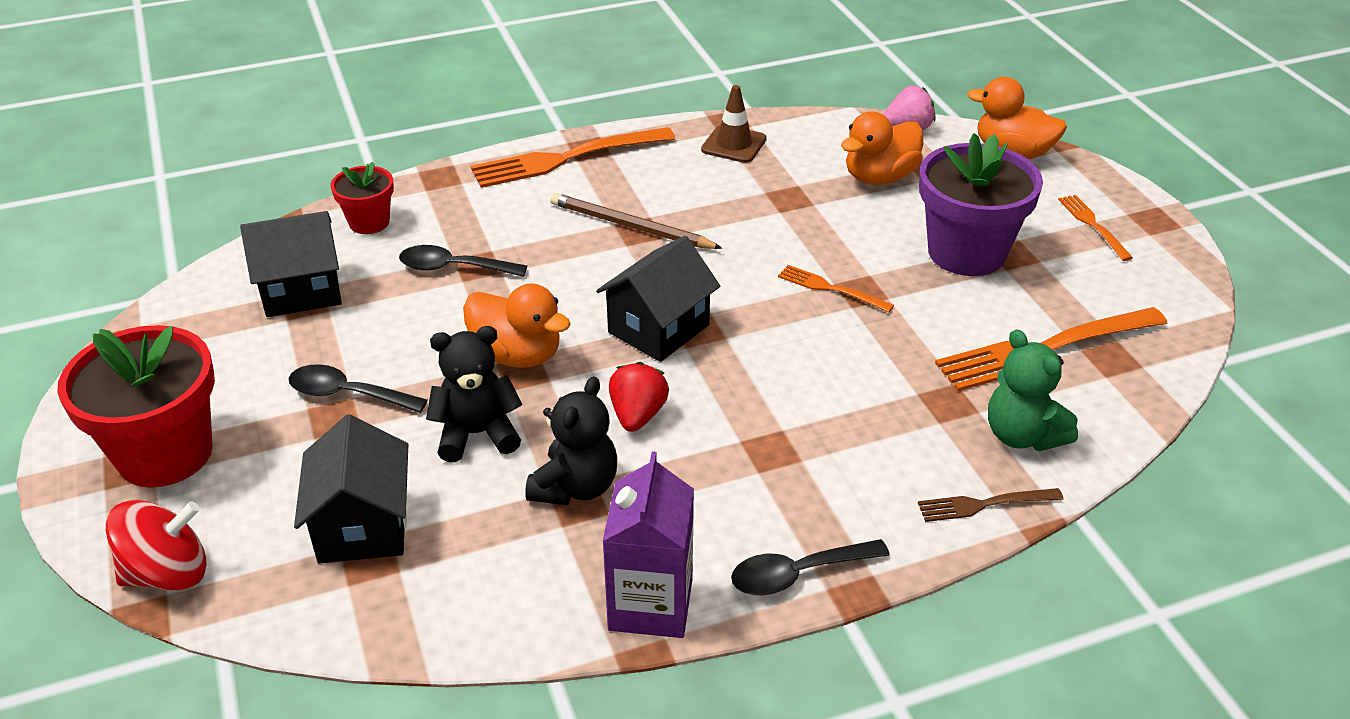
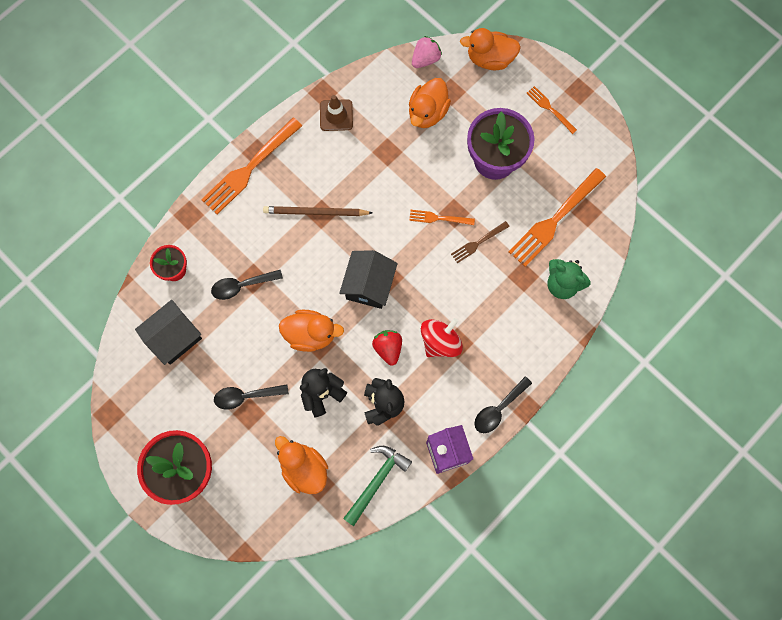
camera: 25 degrees left, 35 degrees up
red spinning top [106,500,207,590] -> red spinning top moved to [421,318,463,357]
black house [294,414,408,563] -> orange duck [275,436,328,494]
brown fork [918,488,1064,522] -> brown fork moved to [451,221,510,264]
none -> green hammer [343,446,412,526]

